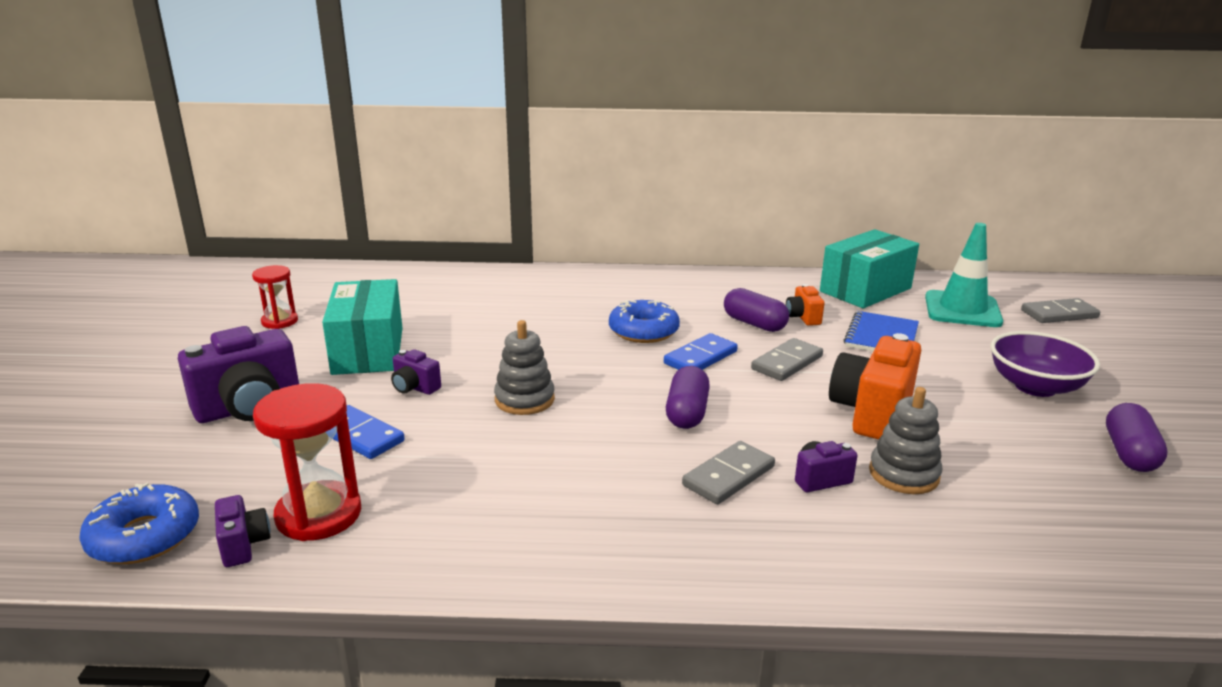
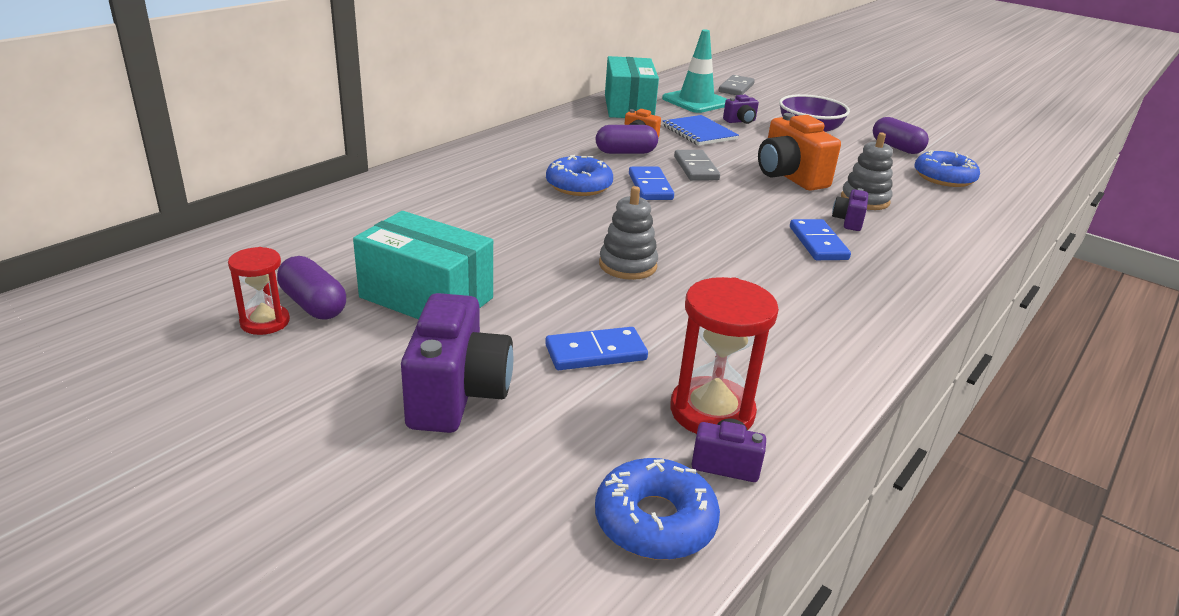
camera: 55 degrees left, 5 degrees up
purple camera [391,349,441,395] -> purple camera moved to [723,95,759,124]
purple capsule [666,366,710,429] -> purple capsule moved to [277,256,346,320]
grey domino [682,441,775,504] -> blue domino [790,219,851,260]
none -> blue donut [915,150,980,187]

